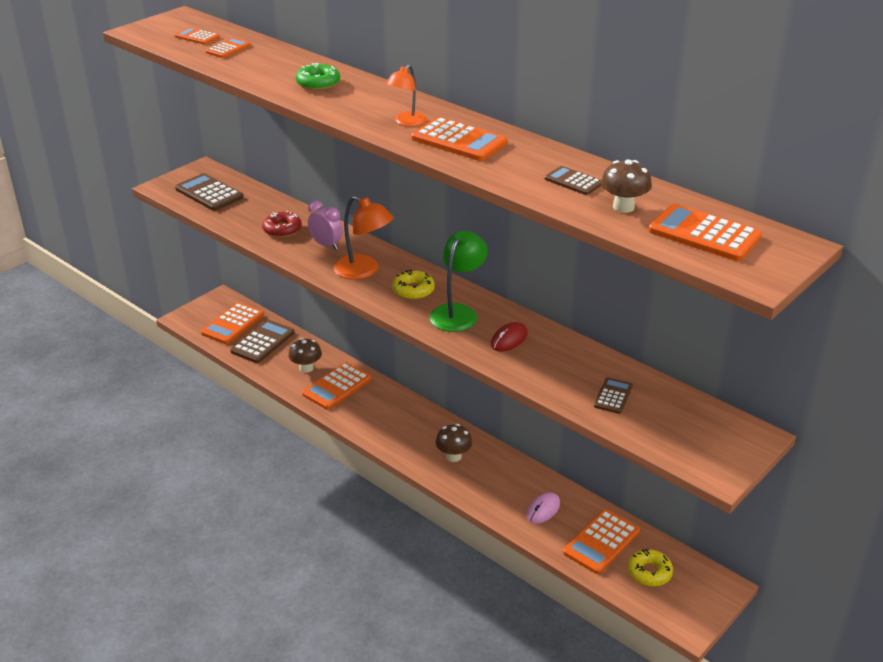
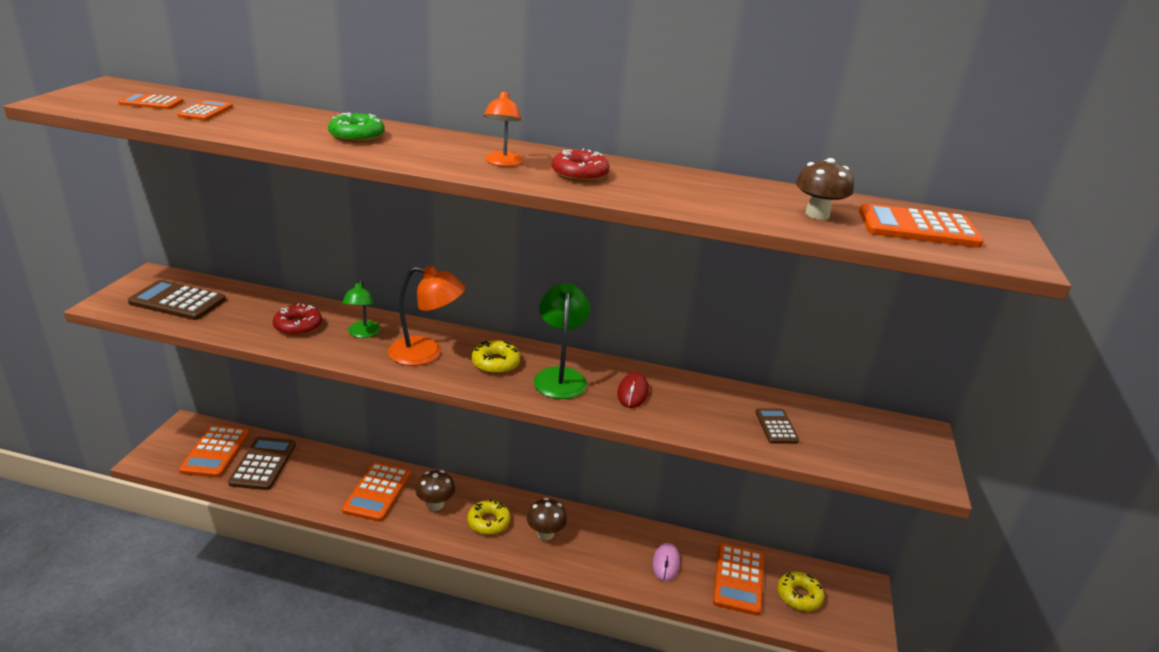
camera: 30 degrees left, 5 degrees down
brown mushroom [288,338,322,373] -> brown mushroom moved to [416,470,455,511]
pink clock [308,200,343,250] -> green lamp [342,280,381,338]
orange calculator [411,117,507,161] -> red donut [552,149,609,182]
brown calculator [545,166,601,195] -> none
none -> yellow donut [467,499,510,535]

